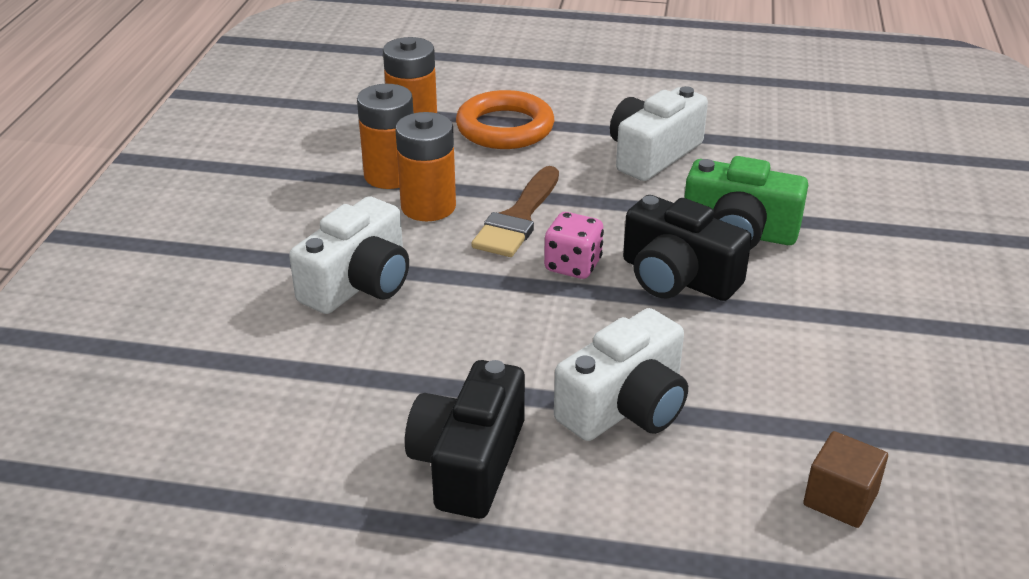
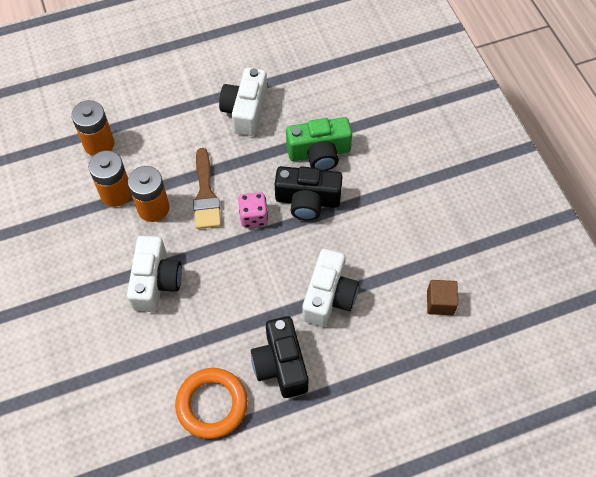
camera: 30 degrees left, 25 degrees up
orange ring [456,90,554,149] -> orange ring moved to [175,368,248,439]

